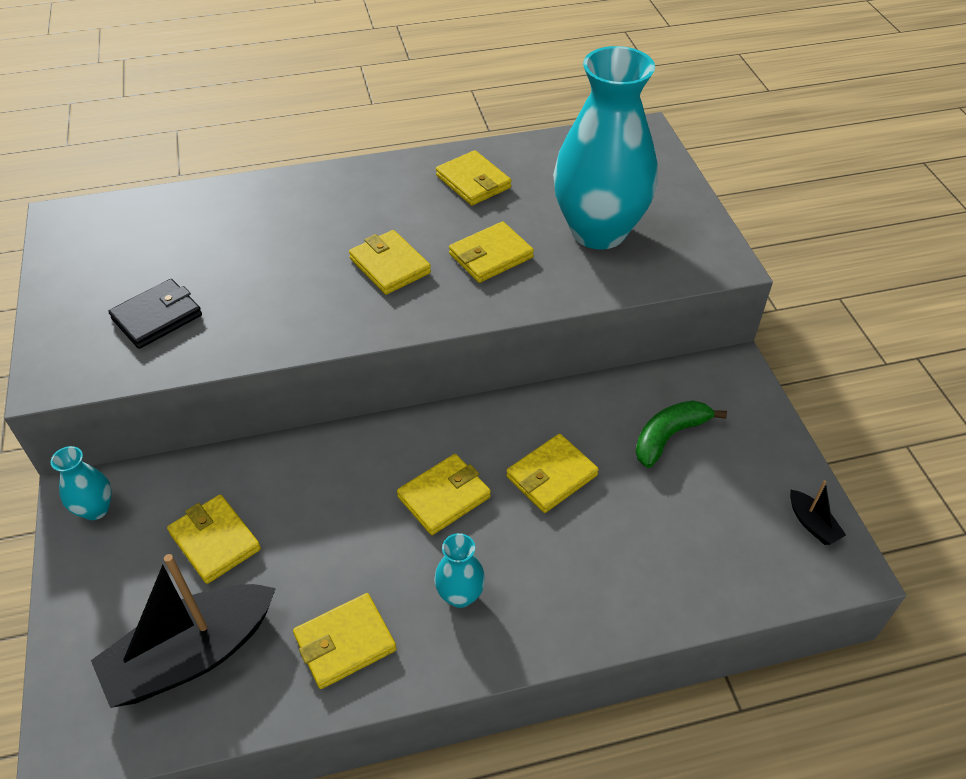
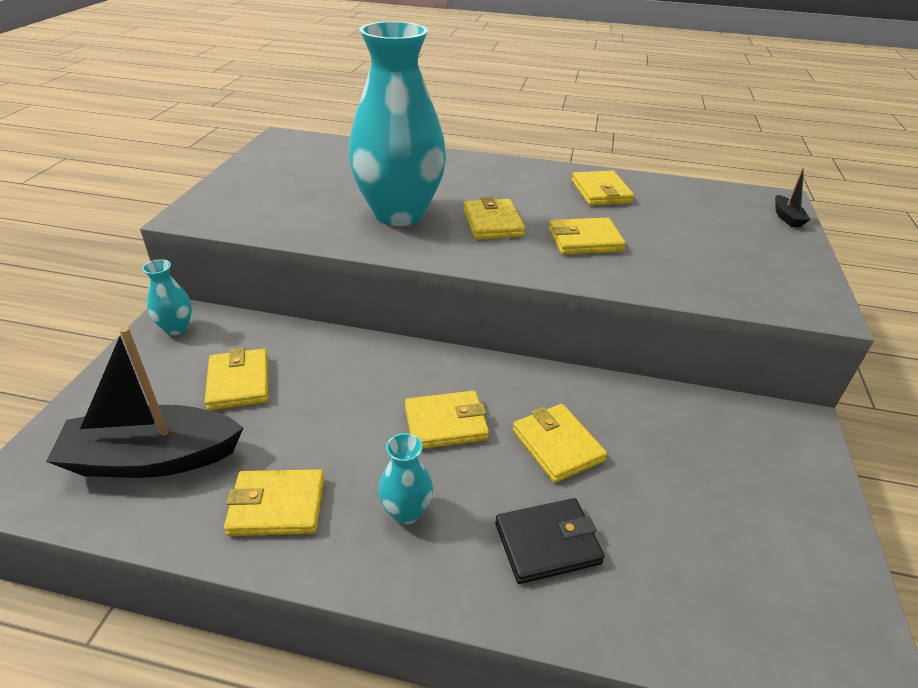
camera: 25 degrees right, 10 degrees down
black wallet [108,279,202,349] -> black wallet moved to [495,498,605,584]
yellow wallet [506,434,599,513] -> yellow wallet turned 75 degrees clockwise [513,404,607,483]
turquoise vase [553,46,658,249] -> turquoise vase moved to [348,21,446,226]
green banana [635,400,727,468] -> none
black boat [790,480,846,545] -> black boat moved to [775,167,811,227]

